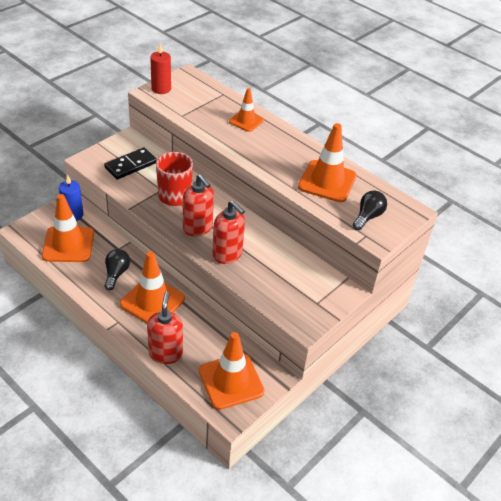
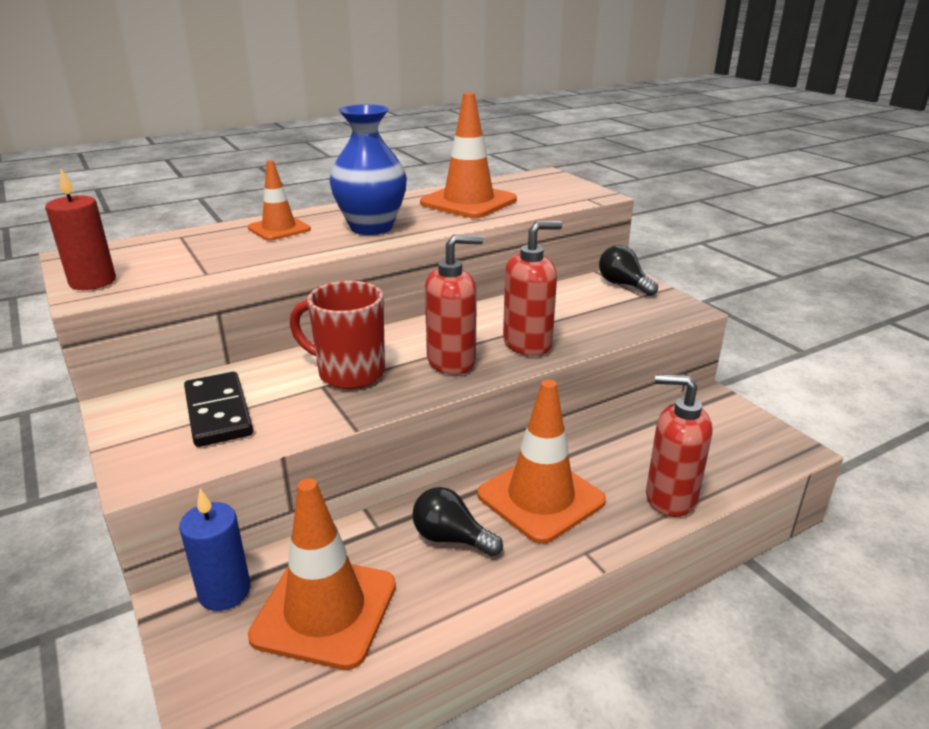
camera: 70 degrees left, 15 degrees down
orange traffic cone [199,332,264,410] -> none
black light bulb [353,190,387,230] -> black light bulb moved to [599,245,658,296]
none -> blue vase [329,104,407,235]

